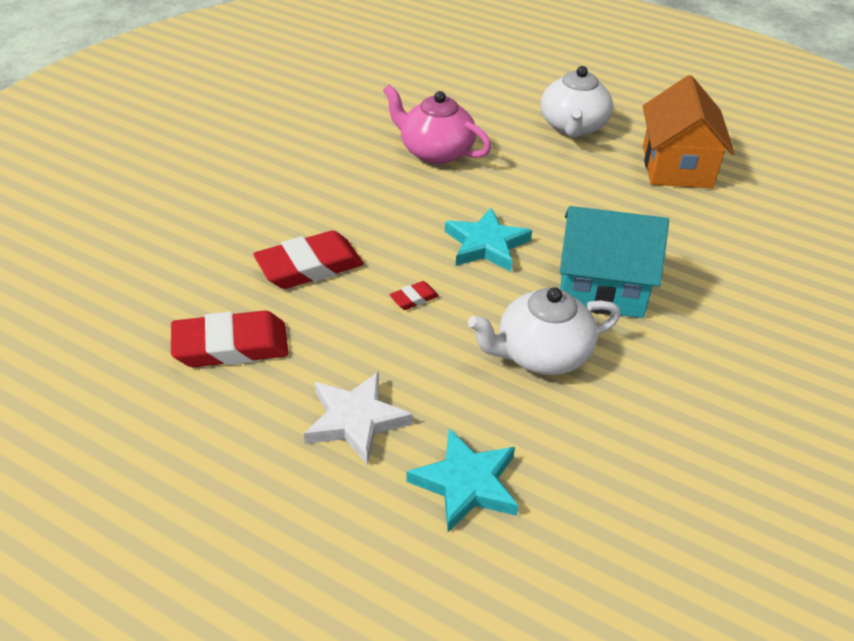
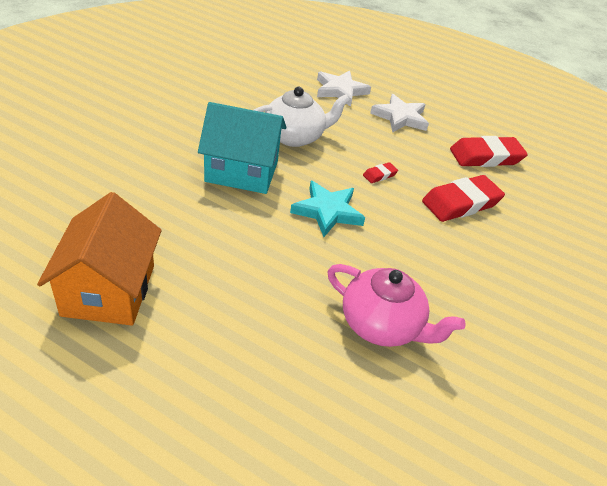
camera: 175 degrees right, 0 degrees up
turquoise star [406,428,519,532] -> white star [317,70,371,107]
white teapot [541,66,613,138] -> none

